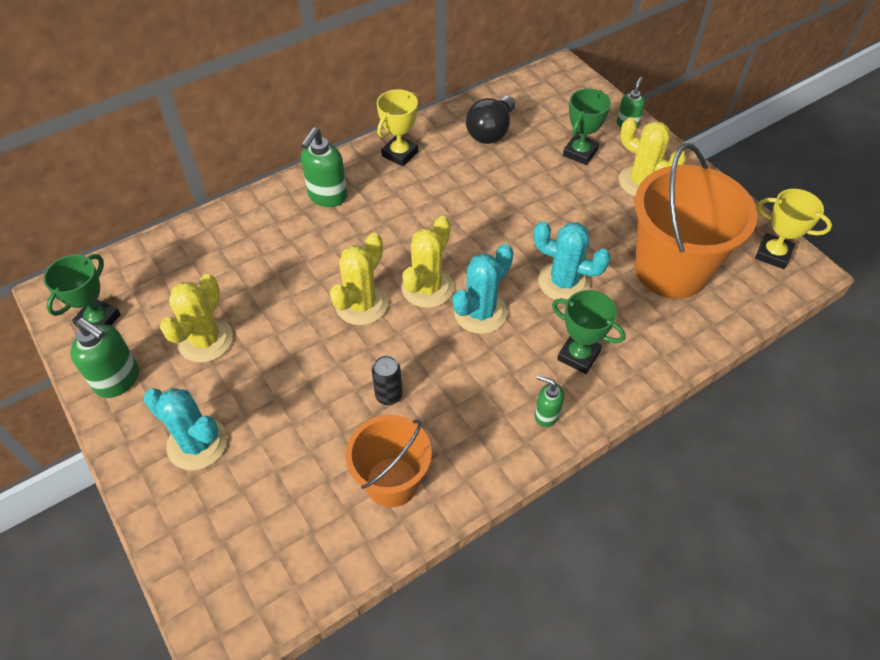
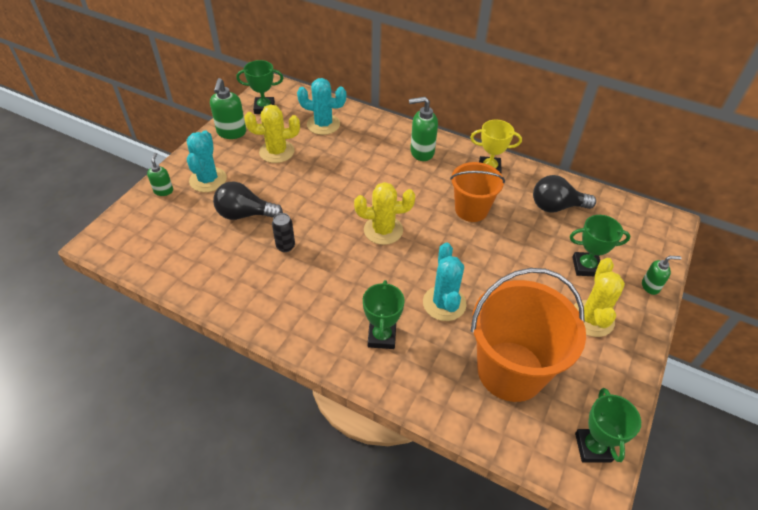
camera: 60 degrees right, 5 degrees down
yellow cactus [330,233,388,325] -> none
orange bucket [346,415,432,507] -> orange bucket moved to [450,162,505,222]
turquoise cactus [453,244,514,334] -> turquoise cactus moved to [297,78,346,135]
green soap dispenser [535,375,564,427] -> green soap dispenser moved to [147,152,173,196]
yellow trophy [755,189,832,269] -> green trophy [575,388,641,462]
none -> black light bulb [213,181,283,220]

